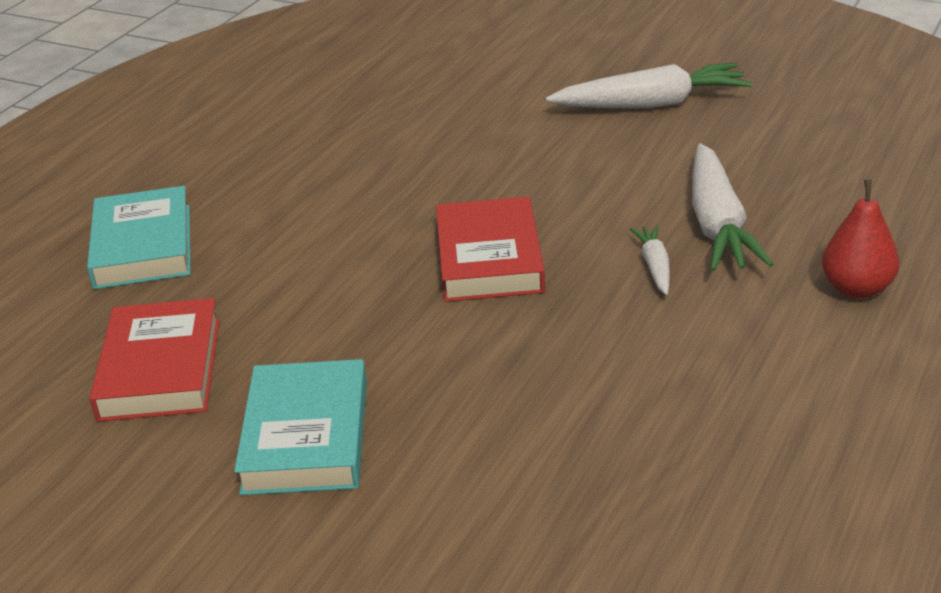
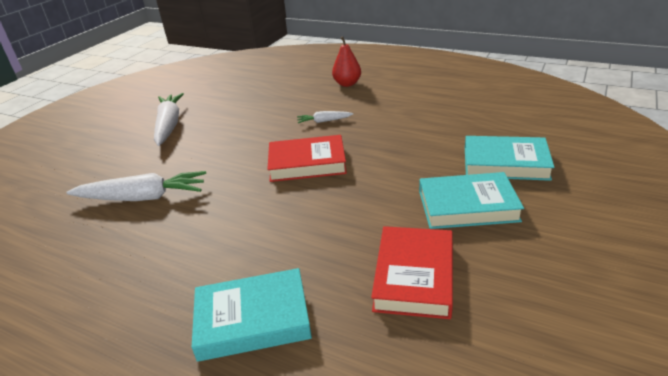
camera: 90 degrees left, 0 degrees up
red book [89,298,220,422] -> red book turned 75 degrees counterclockwise [371,226,453,319]
white carrot [692,143,774,271] -> white carrot moved to [66,171,206,201]
none -> turquoise book [465,136,555,181]

